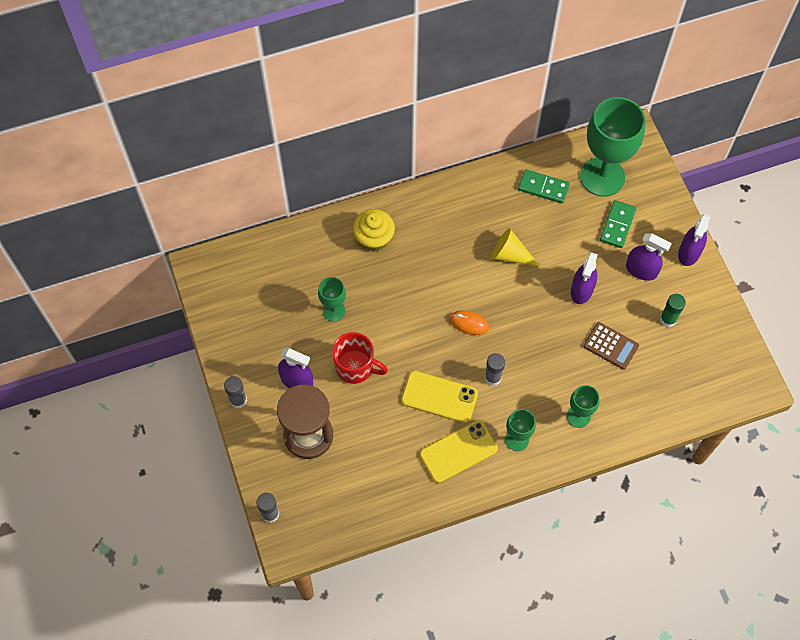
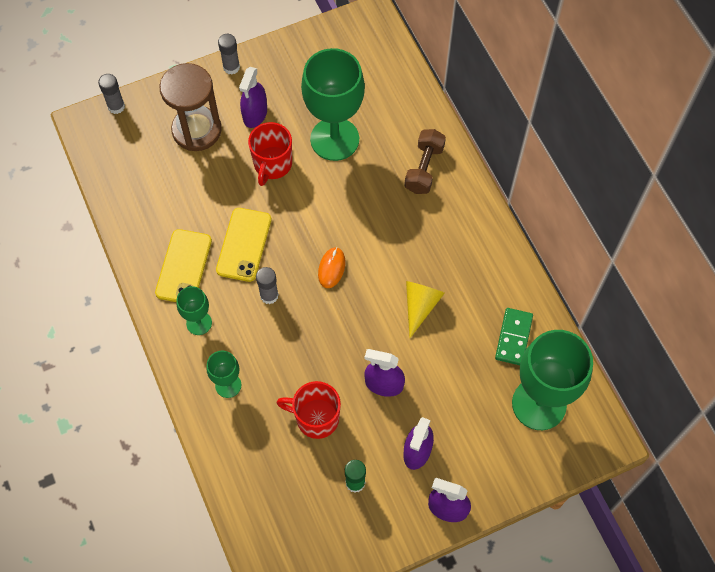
camera: 85 degrees right, 0 degrees up
green goblet [318,277,346,322] -> green goblet [301,48,365,161], size x2.06
yellow cupcake [353,209,395,251] -> brown dumbbell [404,129,446,194]
yellow phone [419,420,498,483] -> yellow phone turned 45 degrees clockwise [155,229,212,302]
brown calculator [583,322,639,370] -> red mug [277,381,341,439]
green domino [600,200,636,248] -> none

